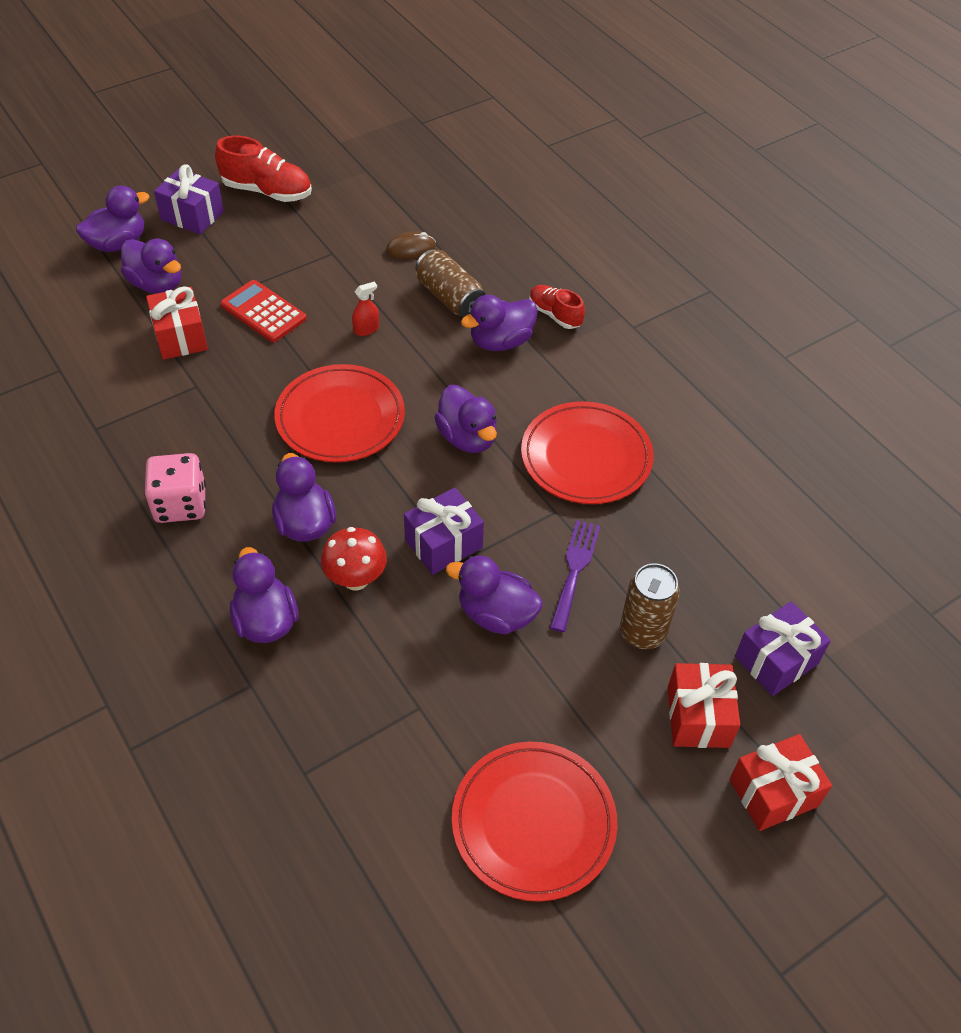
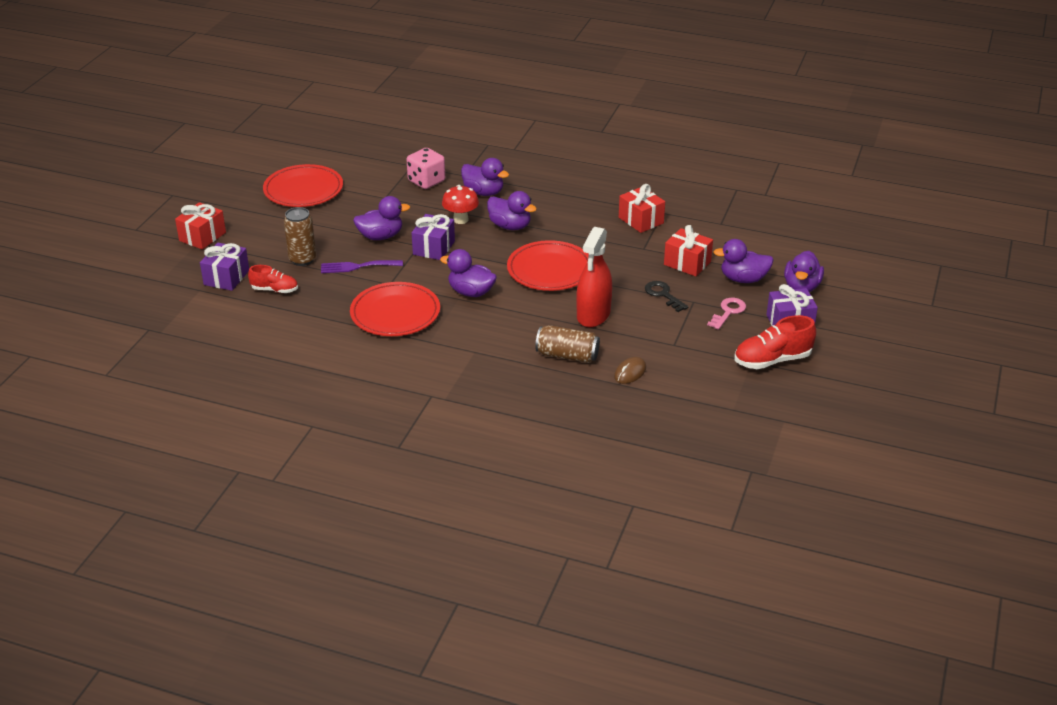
camera: 145 degrees right, 15 degrees down
pink dice [144,453,206,523] -> pink dice moved to [406,148,445,189]
red calculator [220,280,307,342] -> black key [645,281,688,312]
red spray bottle [352,282,379,336] -> red spray bottle [576,227,612,327], size x2.40
purple duck [461,295,538,351] -> none
red shoe [529,285,585,329] -> red shoe moved to [248,265,298,293]
purple fork [550,520,600,632] -> purple fork turned 105 degrees clockwise [321,260,403,273]
red gift [668,663,740,748] -> red gift moved to [619,184,665,233]
none -> pink key [707,298,746,330]

